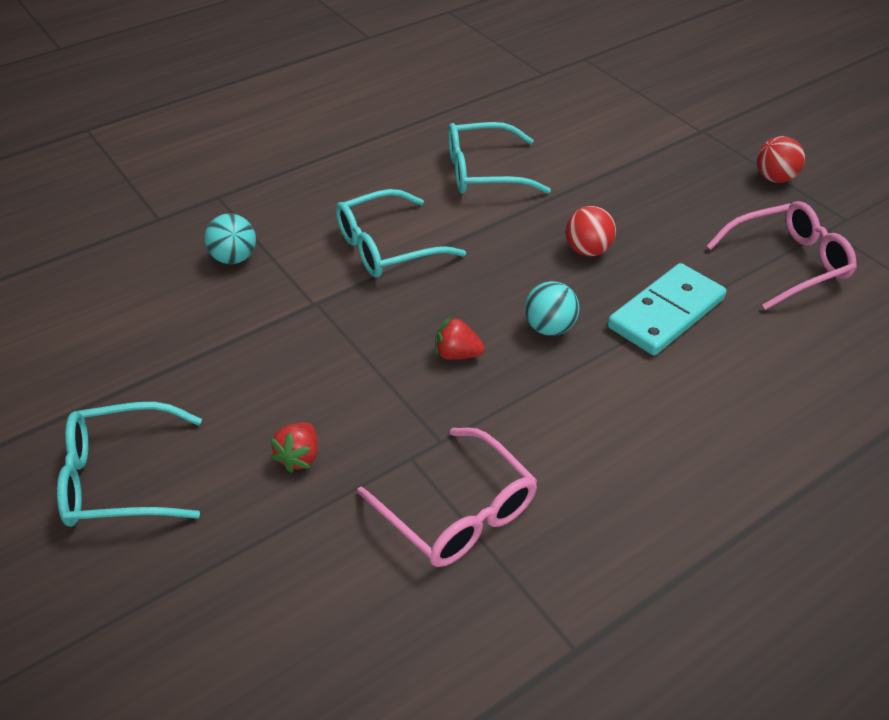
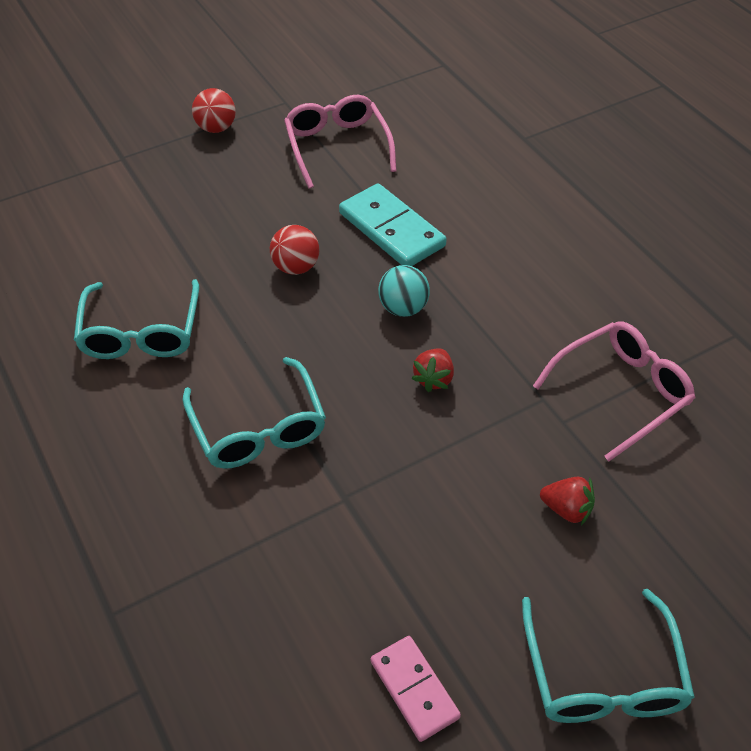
camera: 85 degrees left, 5 degrees up
turquoise ball [204,214,256,264] -> none
none -> pink domino [371,636,461,742]

